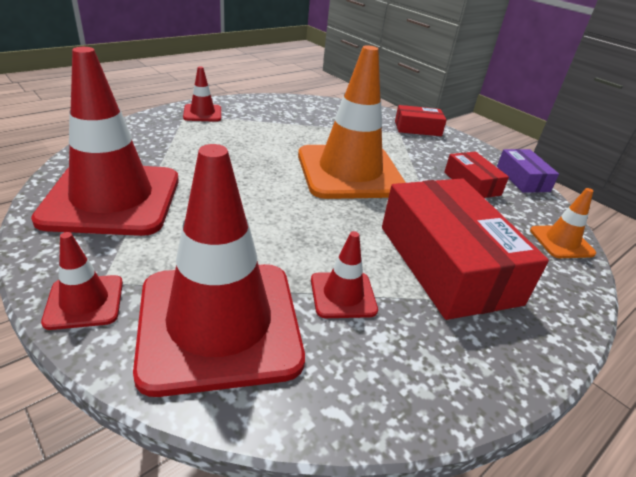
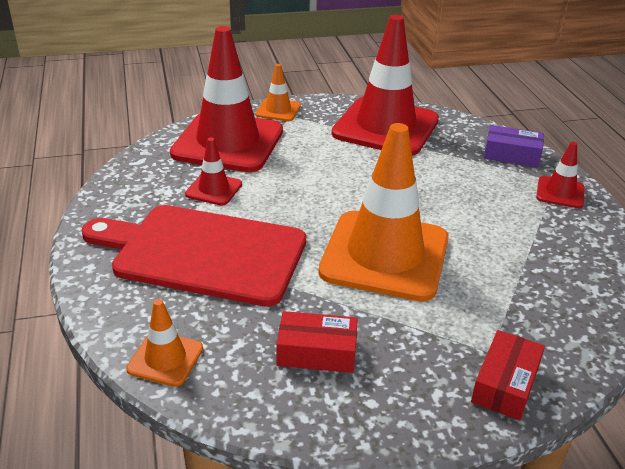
camera: 120 degrees right, 0 degrees up
red traffic cone [41,232,123,330] -> orange traffic cone [256,64,301,121]
red box [382,178,549,320] -> red cutting board [81,205,306,307]
purple box [497,149,559,193] -> purple box moved to [484,125,544,167]

